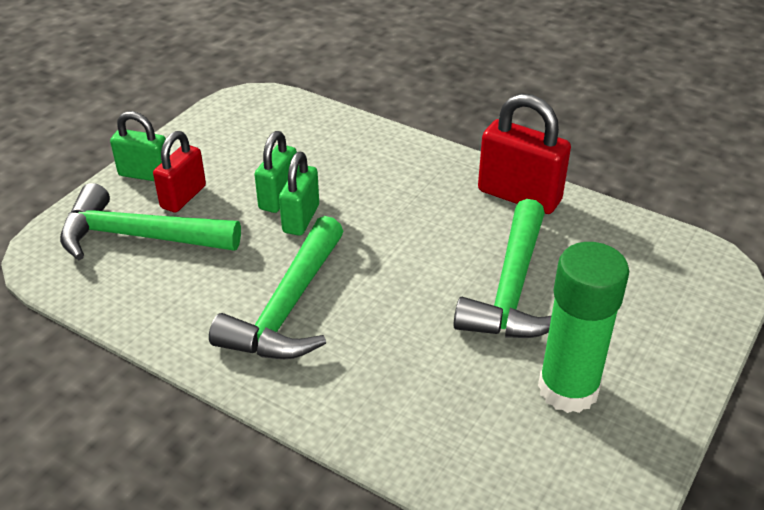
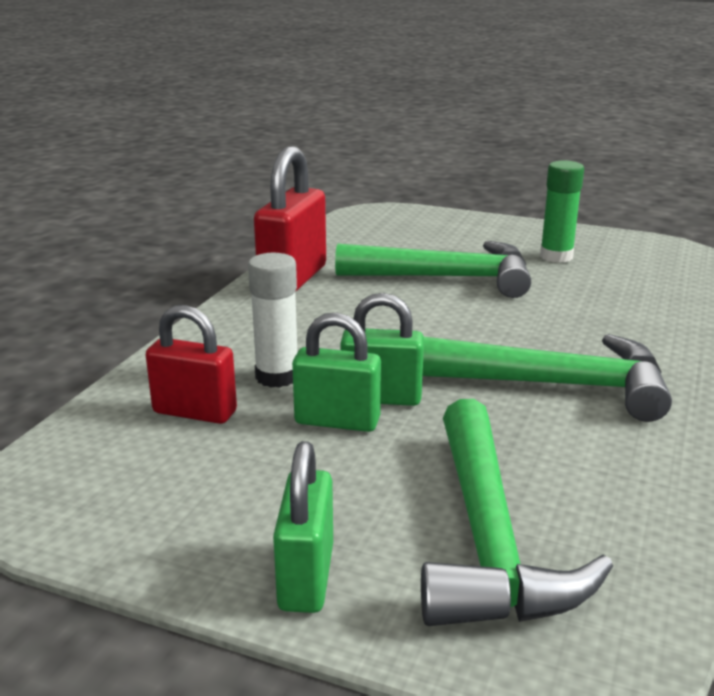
camera: 100 degrees left, 15 degrees down
red padlock [153,131,206,213] -> red padlock moved to [146,305,237,424]
green glue stick [538,242,629,413] -> green glue stick [540,160,584,263], size x0.63
none -> white glue stick [248,253,297,388]

